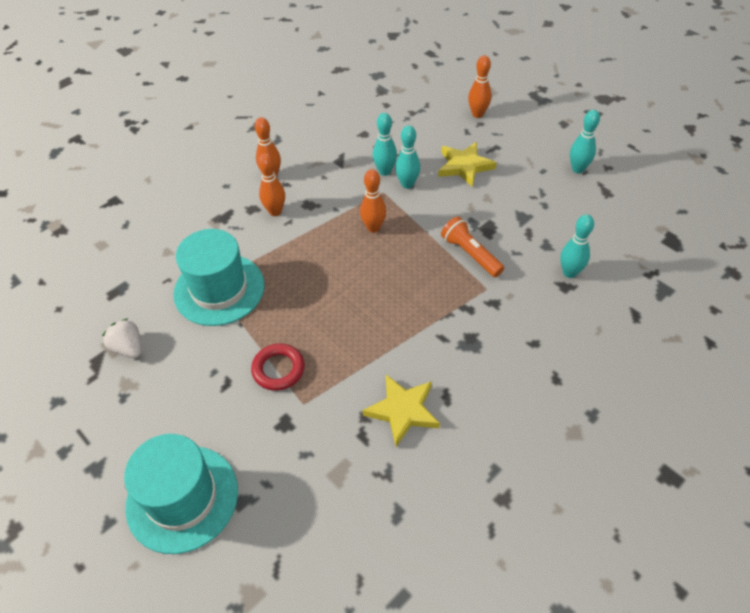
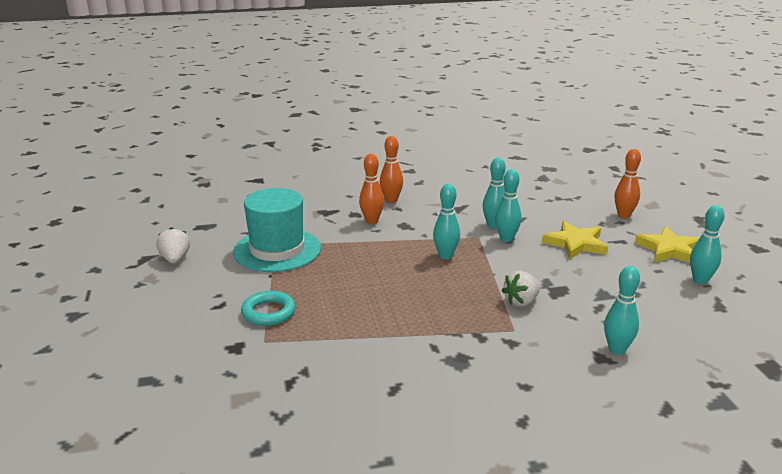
camera: 30 degrees right, 25 degrees down
turquoise hat [124,434,238,554] -> none
red ring [251,343,305,391] -> turquoise ring [241,291,296,326]
orange bowling pin [360,169,386,233] -> turquoise bowling pin [433,184,460,259]
yellow star [363,375,440,447] -> yellow star moved to [635,226,700,263]
orange flashlight [441,216,504,277] -> white strawberry [502,270,541,307]

